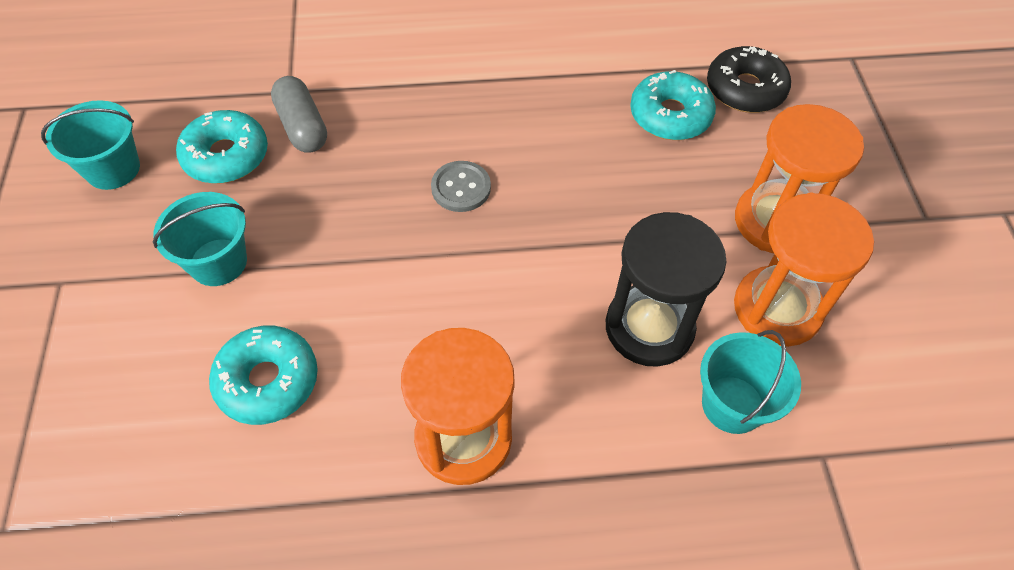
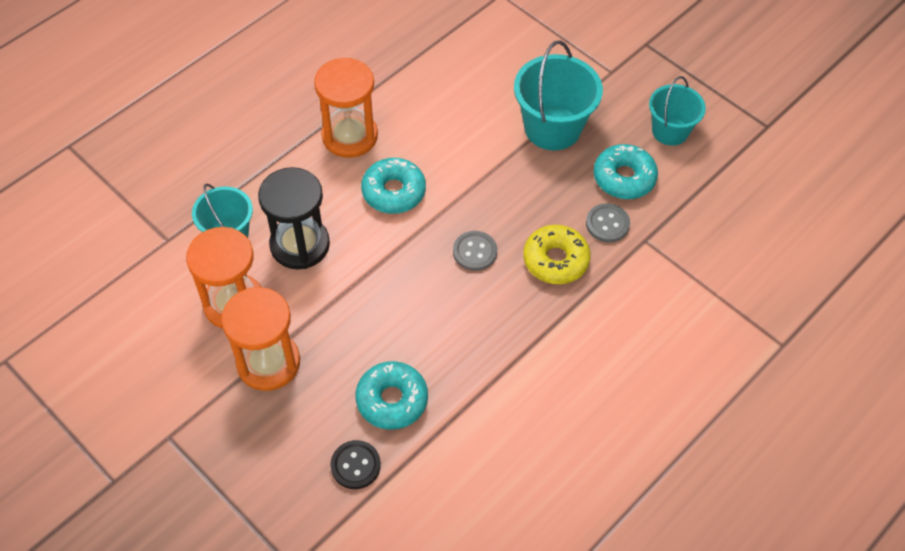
camera: 140 degrees right, 0 degrees up
turquoise bucket [153,192,247,286] -> turquoise bucket [514,40,603,151], size x1.55
turquoise donut [209,325,318,425] -> turquoise donut moved to [361,158,426,214]
grey capsule [271,76,327,153] -> grey button [586,203,630,242]
black donut [707,46,791,113] -> black button [330,440,381,489]
none -> yellow donut [523,225,591,284]

